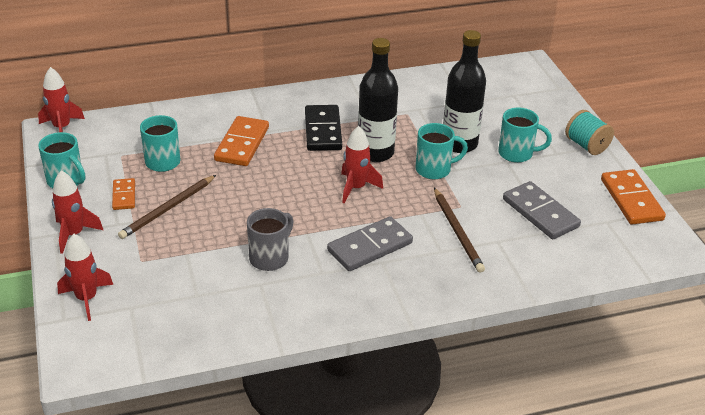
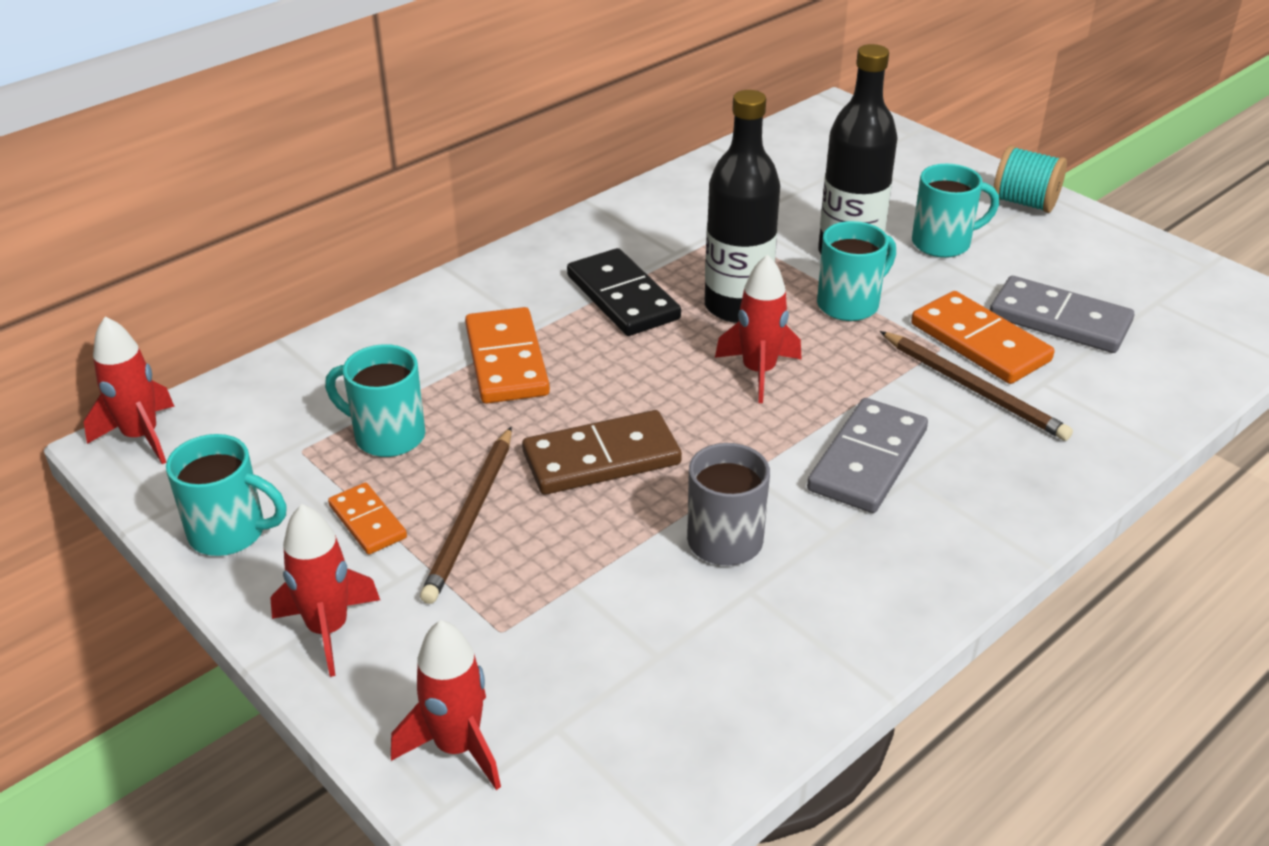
camera: 25 degrees left, 0 degrees up
orange domino [601,169,666,225] -> orange domino moved to [911,291,1054,384]
none -> brown domino [522,410,682,495]

